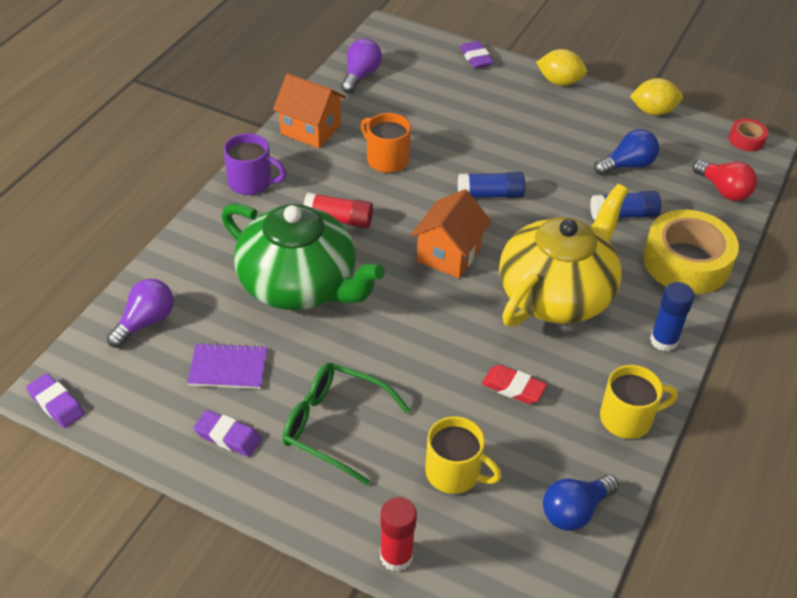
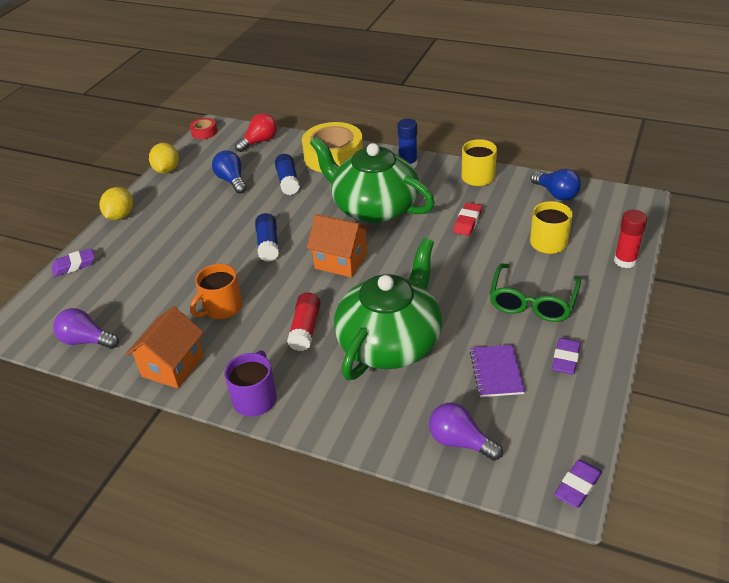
camera: 90 degrees left, 5 degrees down
yellow teapot [499,184,629,327] -> green teapot [310,136,435,223]

